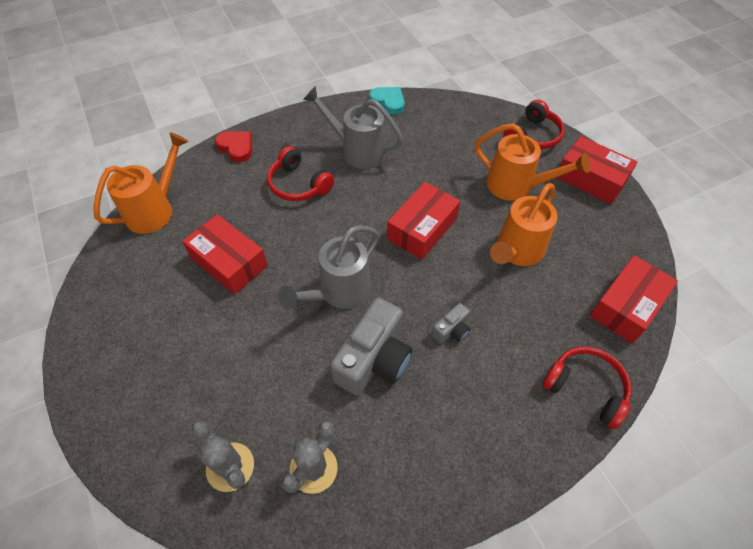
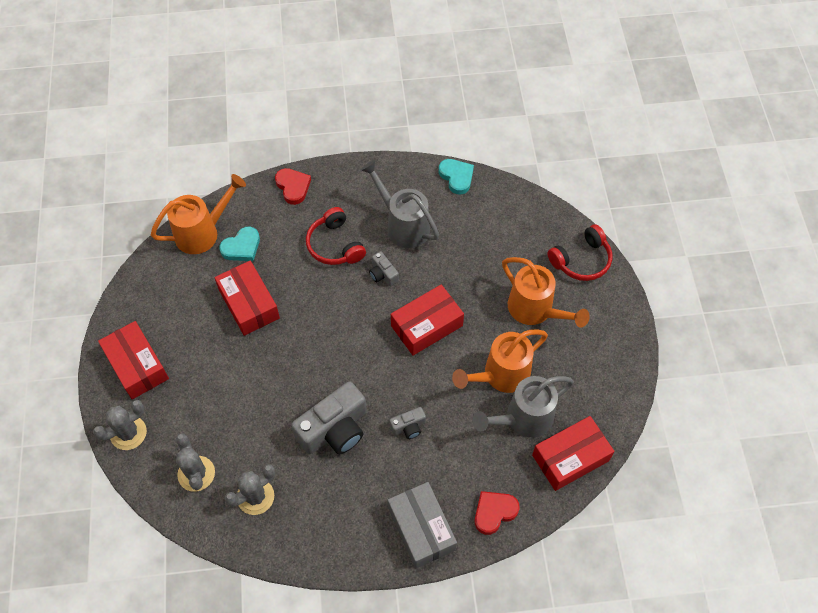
camera: 20 degrees right, 5 degrees up
grey watering can [278,225,379,309] -> grey watering can moved to [472,376,574,437]
red headphones [542,347,631,429] -> red heart [475,491,520,535]
red box [556,136,638,204] -> red box moved to [98,321,169,399]
none -> grey cactus [93,400,147,450]
none -> turquoise heart [219,227,260,261]
none -> grey camera [369,251,399,286]
none -> grey box [388,482,457,568]

